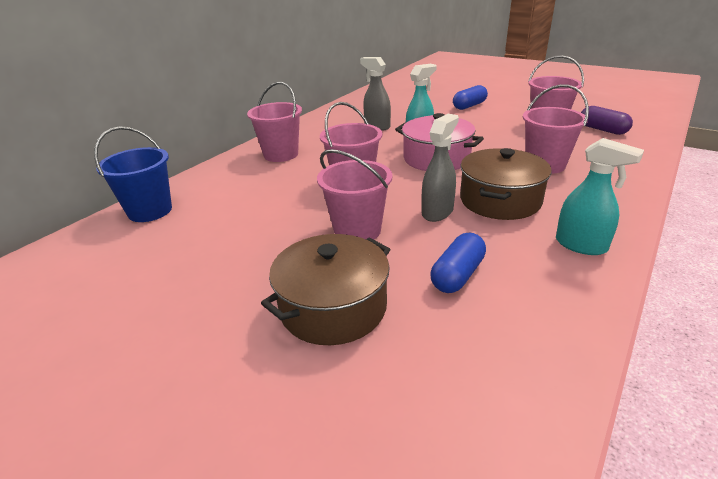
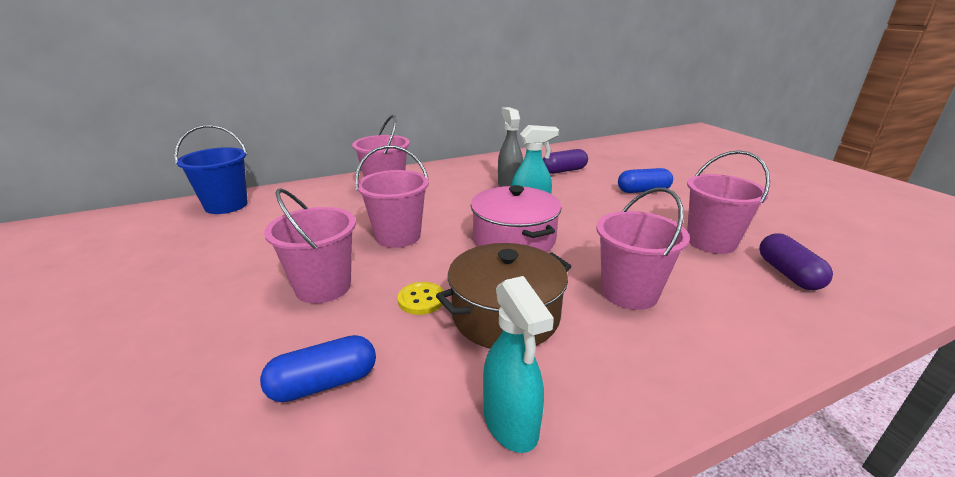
camera: 30 degrees right, 5 degrees down
brown pot [261,234,390,345] -> none
grey spray bottle [422,114,459,222] -> yellow button [397,282,444,315]
none -> purple capsule [543,149,588,174]

